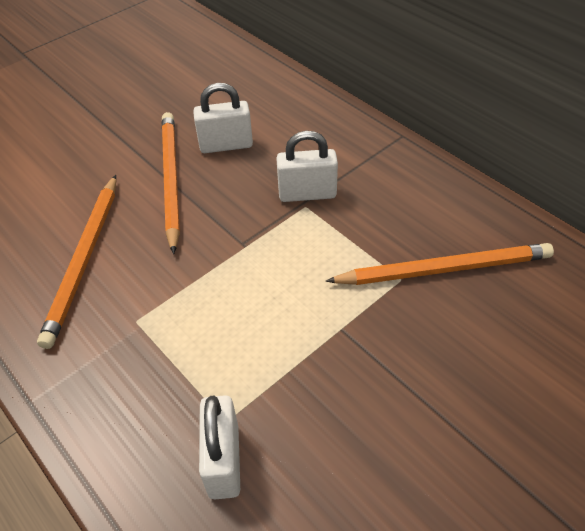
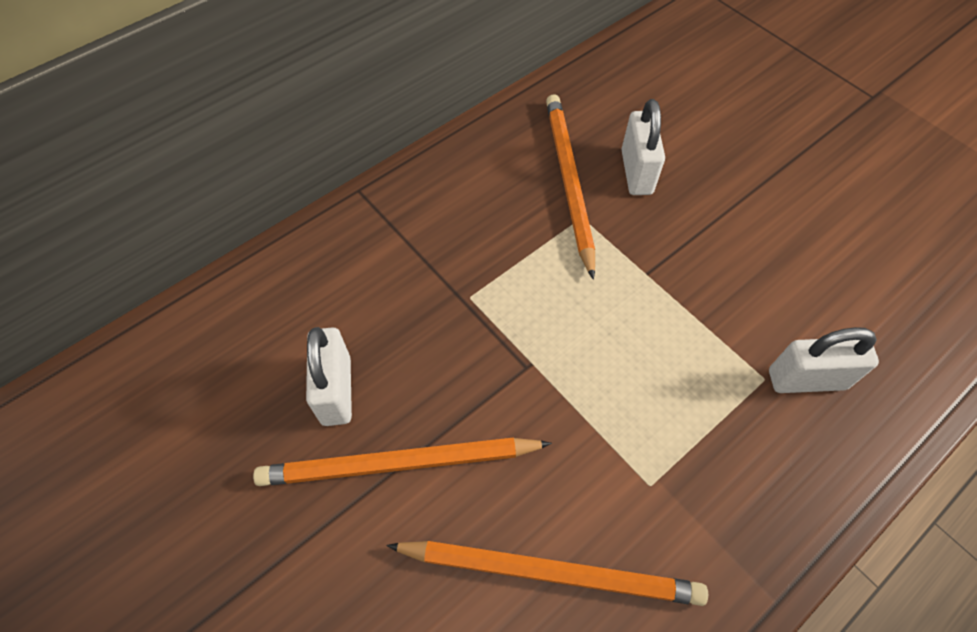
camera: 90 degrees left, 10 degrees up
white padlock [276,131,338,202] -> white padlock moved to [621,99,665,195]

